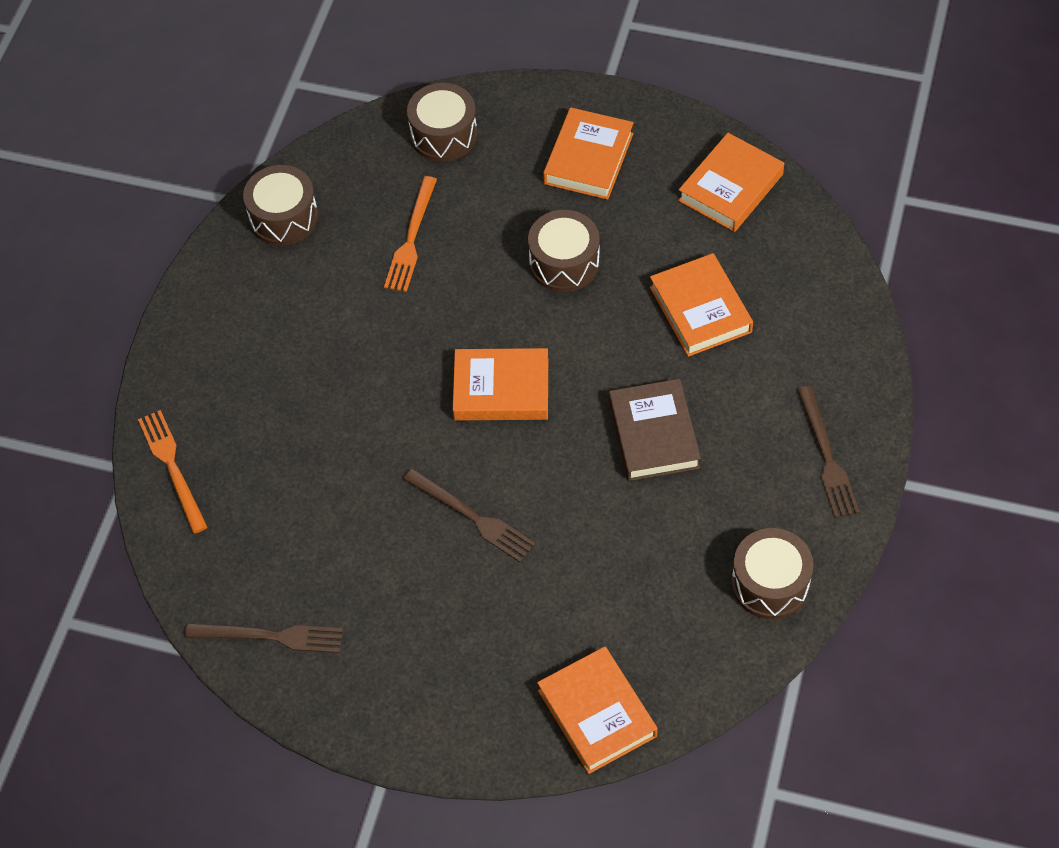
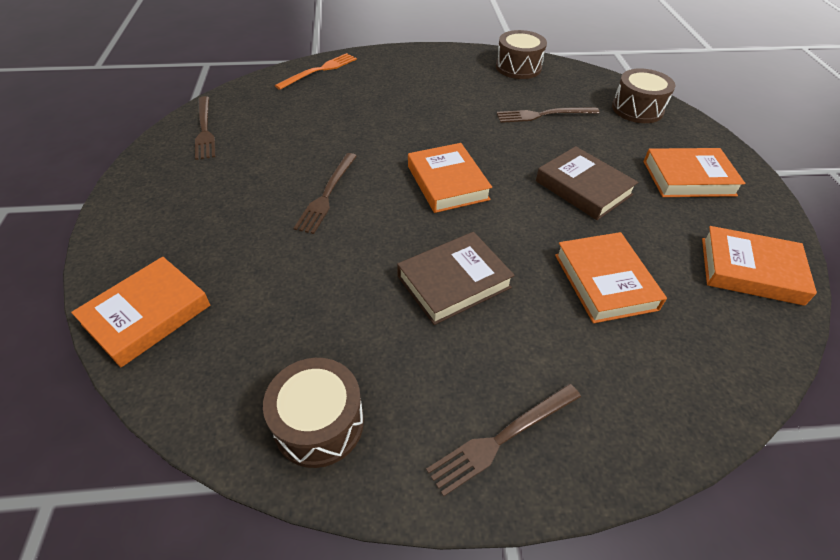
camera: 65 degrees right, 10 degrees down
orange fork [384,176,437,292] -> brown fork [497,107,600,123]
brown drum [528,210,600,292] -> brown book [536,146,638,220]
orange book [650,253,753,357] -> orange book turned 60 degrees counterclockwise [555,232,667,323]

